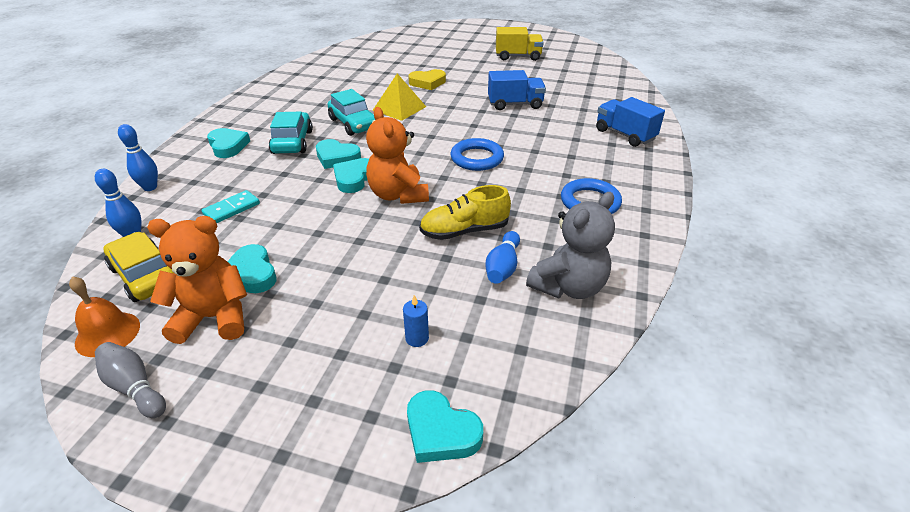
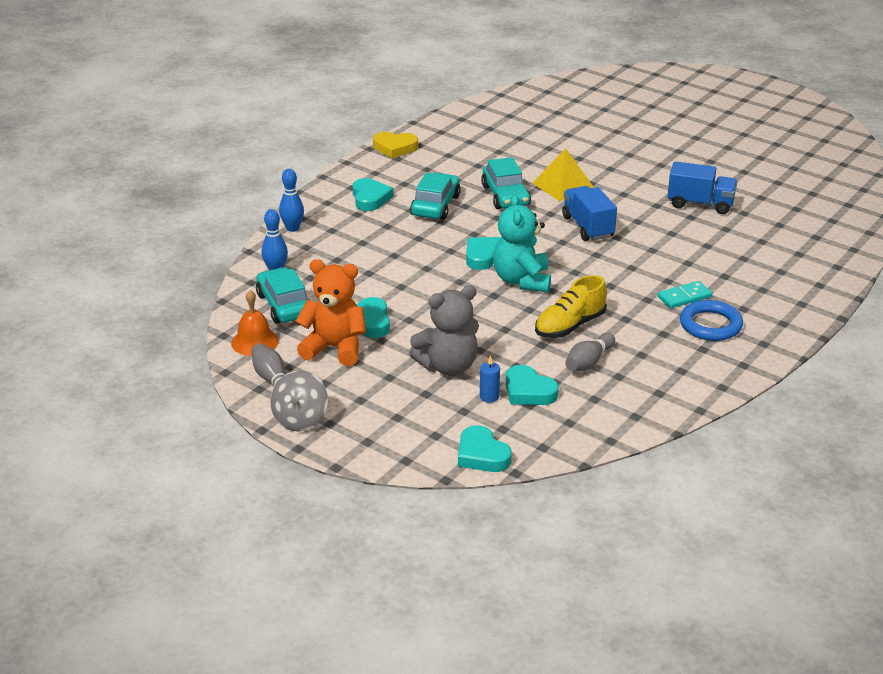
camera: 20 degrees right, 5 degrees down
yellow car [103,232,174,302] -> turquoise car [256,267,309,324]
turquoise domino [202,190,260,223] -> turquoise domino moved to [658,281,712,309]
turquoise heart [316,139,361,169] -> turquoise heart moved to [506,365,559,405]
orange teddy bear [366,107,429,204] -> turquoise teddy bear [493,194,551,292]
yellow heart [409,69,446,90] -> yellow heart moved to [373,132,418,158]
yellow shoe [419,185,511,240] -> yellow shoe turned 45 degrees counterclockwise [535,275,607,338]
blue ring [450,138,504,171] -> none
blue bowling pin [485,231,520,284] -> grey bowling pin [565,333,615,371]
yellow truck [496,27,544,61] -> none
grey teddy bear [526,192,615,299] -> grey teddy bear moved to [409,285,479,376]
blue truck [596,97,665,147] -> blue truck moved to [562,186,617,241]
none -> grey spinning top [270,370,328,432]

